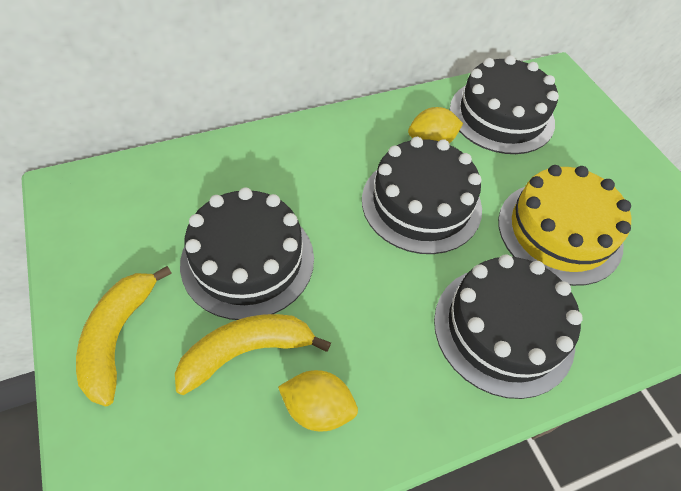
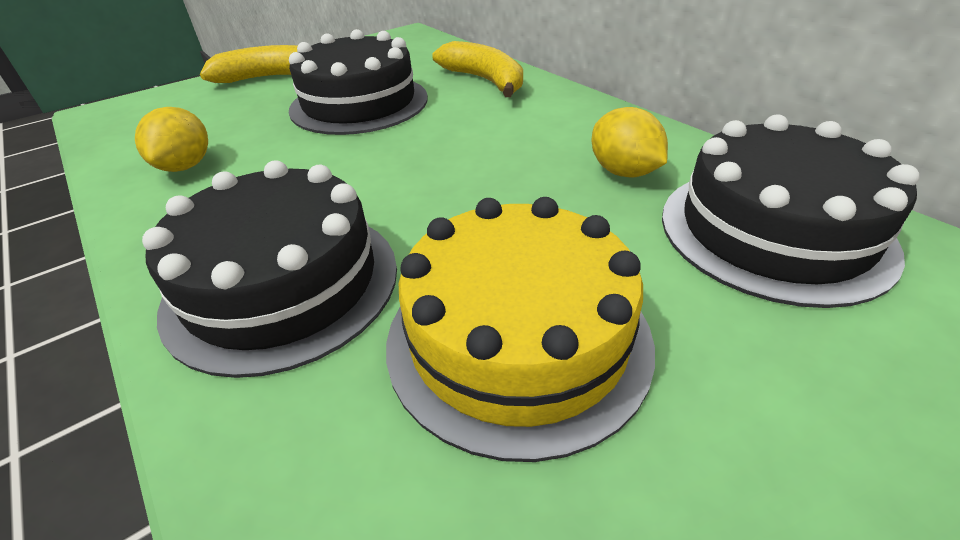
camera: 80 degrees right, 15 degrees down
yellow banana [175,314,331,395] -> yellow banana moved to [432,41,523,97]
black cake [362,137,482,254] -> none

